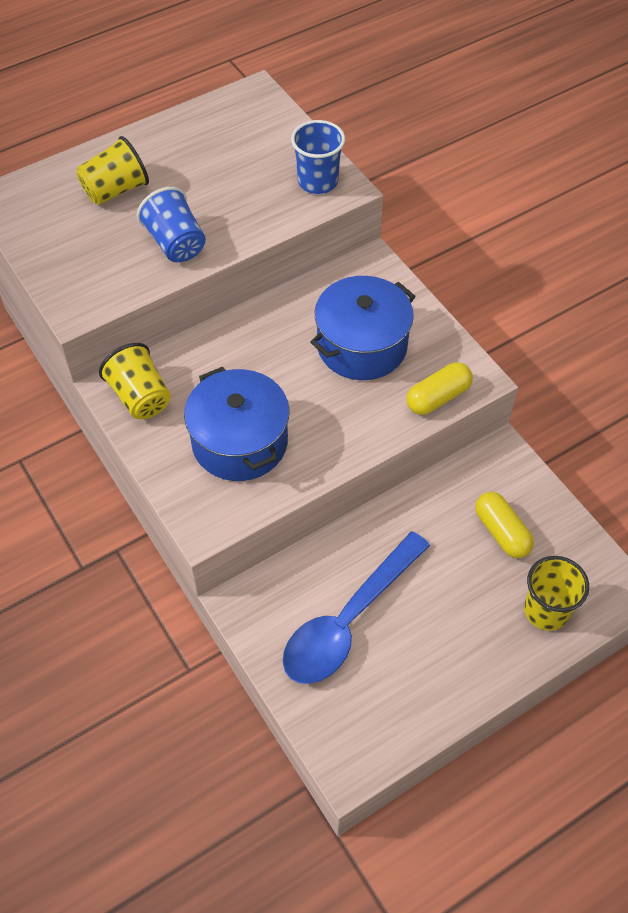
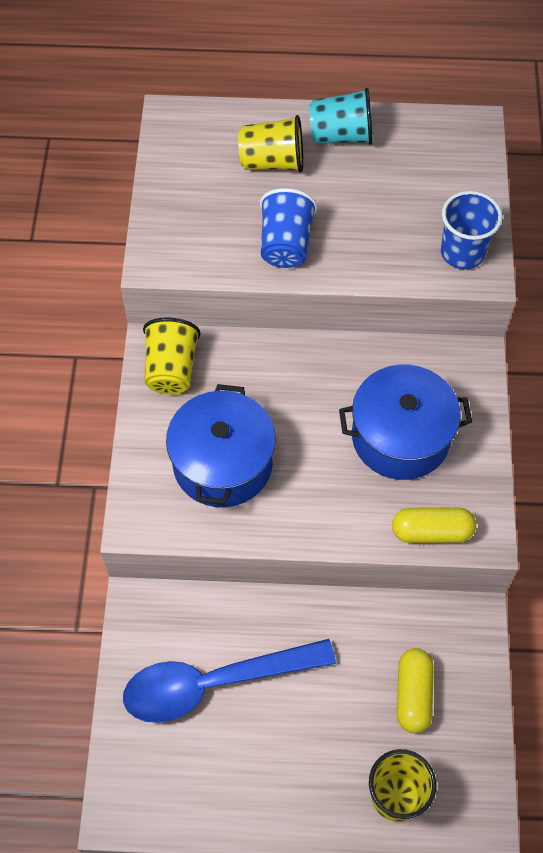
camera: 35 degrees right, 5 degrees up
none -> turquoise cup [309,88,373,145]

